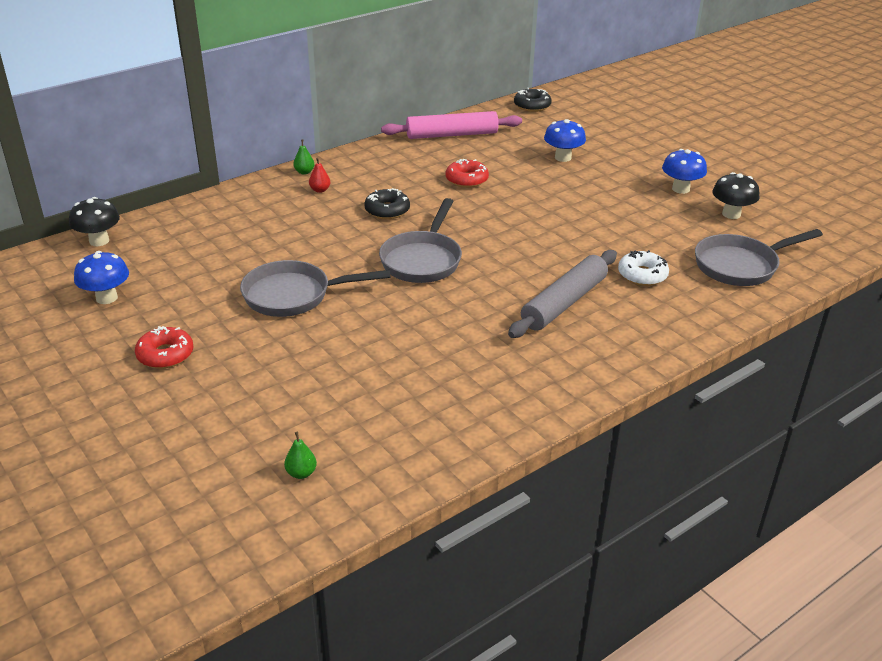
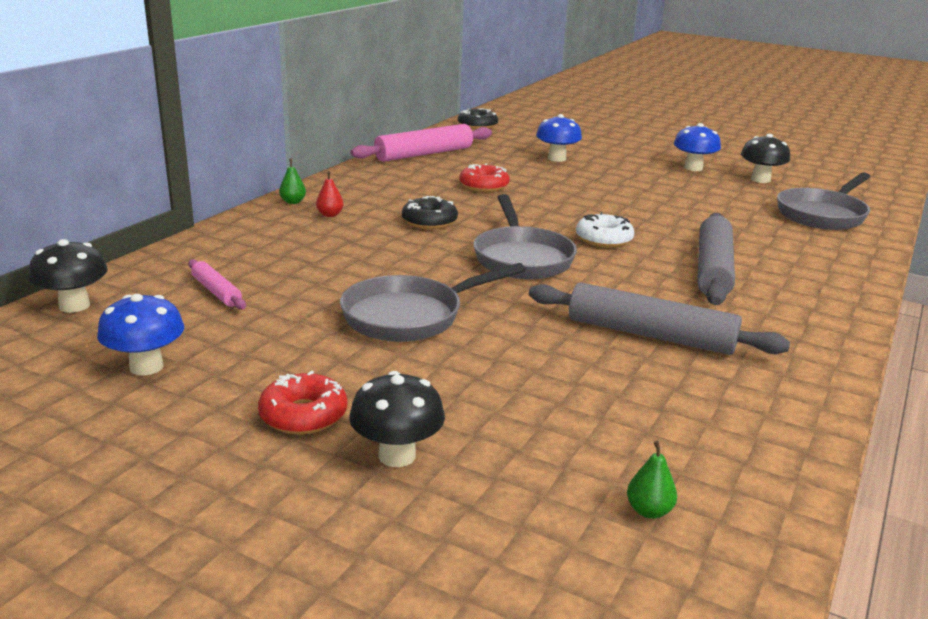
camera: 25 degrees left, 10 degrees down
white donut [618,250,669,286] -> white donut moved to [576,212,634,248]
none -> pink rolling pin [188,259,246,309]
none -> black mushroom [349,371,445,467]
none -> grey rolling pin [529,282,790,355]

